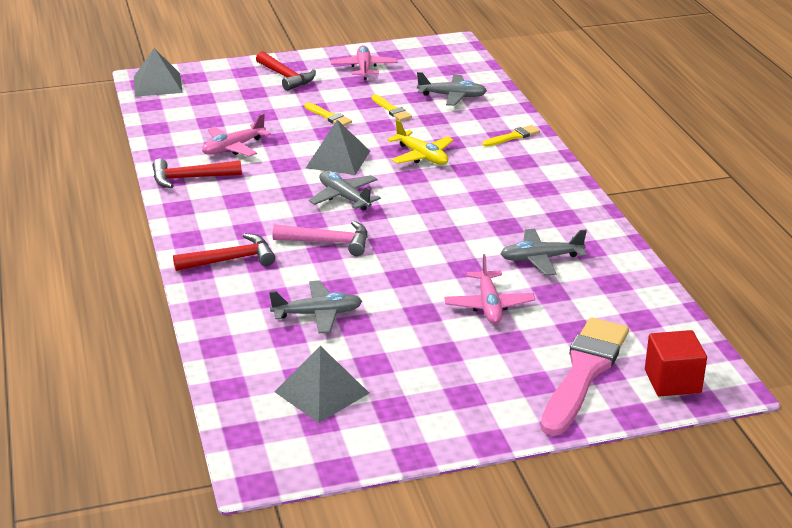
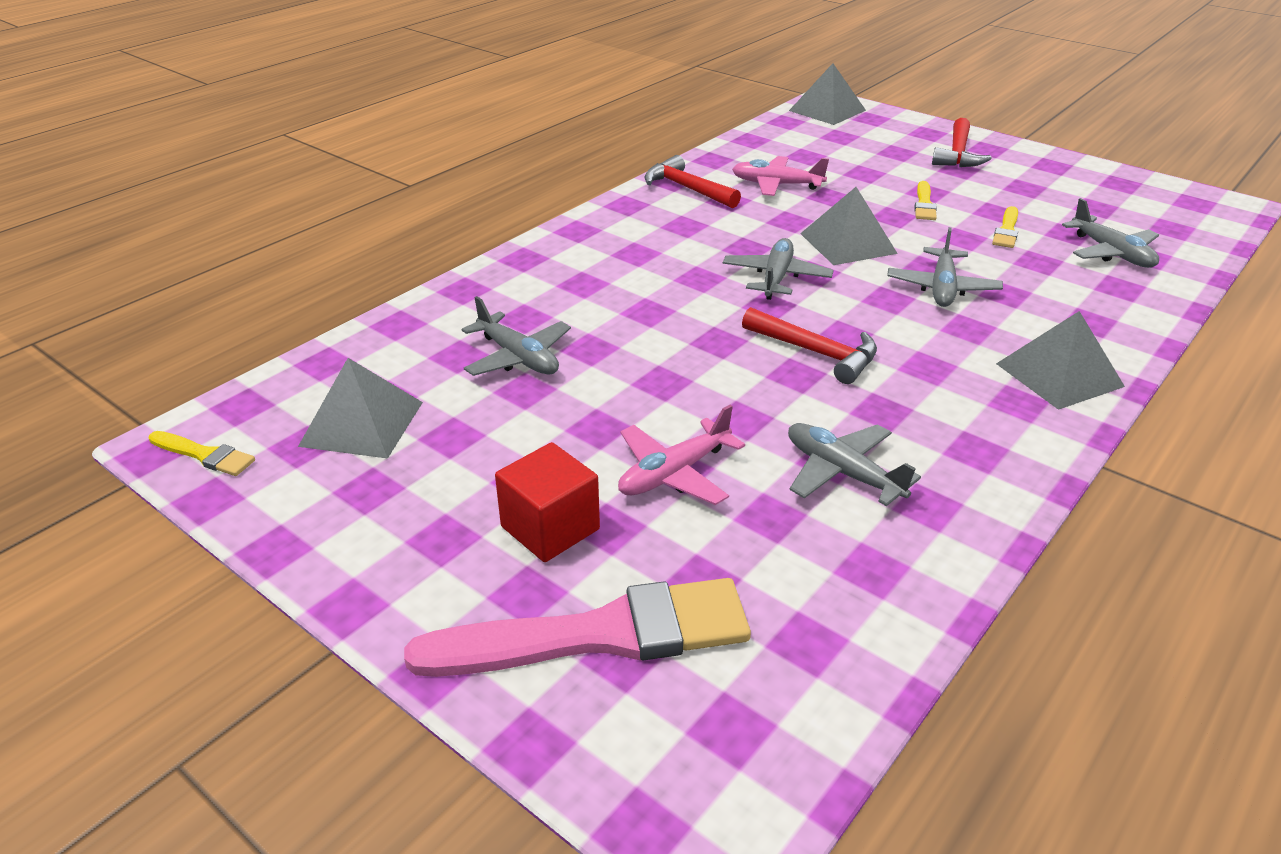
camera: 55 degrees right, 5 degrees up
red hammer [173,233,275,271] -> red hammer moved to [742,307,877,384]
pink hammer [272,221,367,256] -> none
pink plane [331,45,397,80] -> none
yellow plane [387,120,454,165] -> grey plane [887,227,1003,307]
yellow brush [483,125,540,147] -> yellow brush moved to [149,431,255,476]
red cube [645,330,707,397] -> red cube moved to [495,442,600,562]
none -> grey pyramid [996,311,1125,410]

